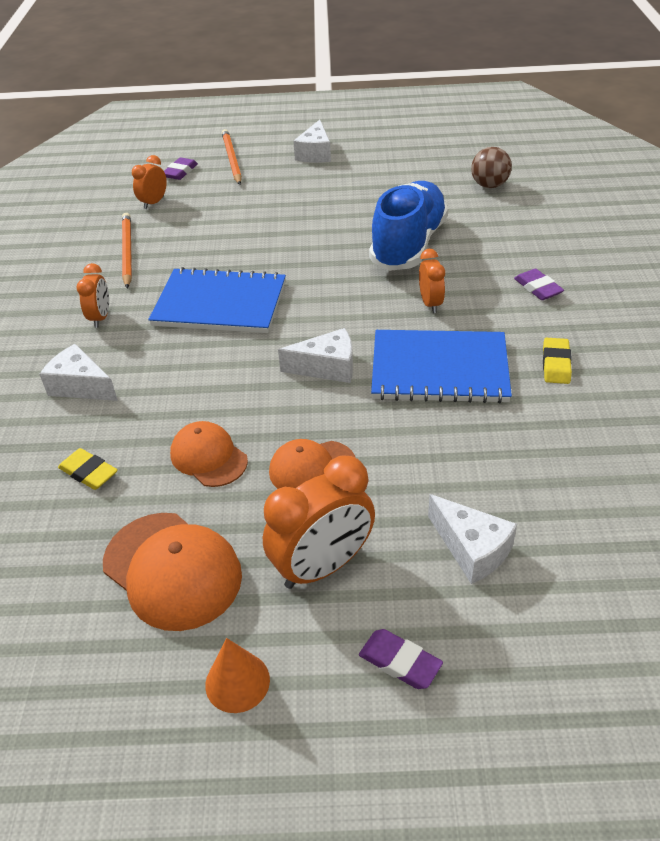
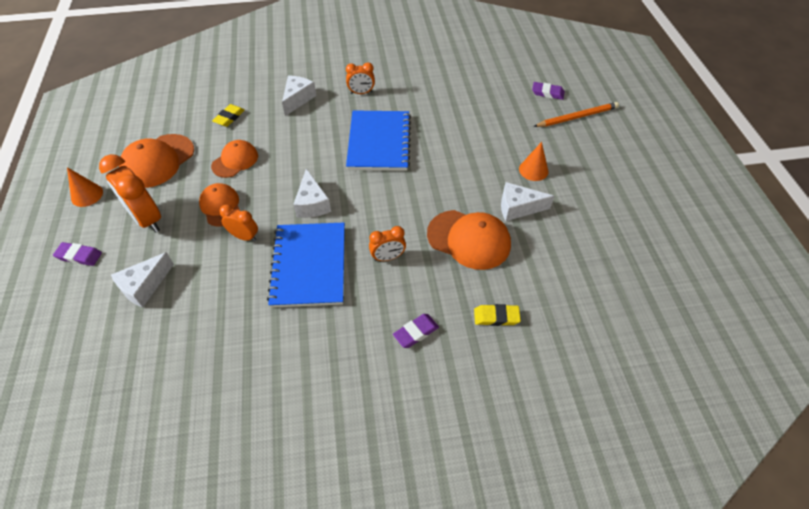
camera: 80 degrees right, 10 degrees up
orange pencil [122,213,132,288] -> none
orange clock [132,155,167,209] -> orange clock moved to [219,205,258,241]
white cheese [293,120,331,163] -> white cheese moved to [501,182,554,221]
purple eraser [359,629,443,689] -> purple eraser turned 75 degrees clockwise [53,242,102,266]
blue shoe [369,181,449,271] -> orange cap [427,210,511,270]
brown ball [471,147,512,188] -> none
yellow eraser [543,338,572,384] -> yellow eraser moved to [474,304,521,326]
none -> orange cone [519,142,548,181]

